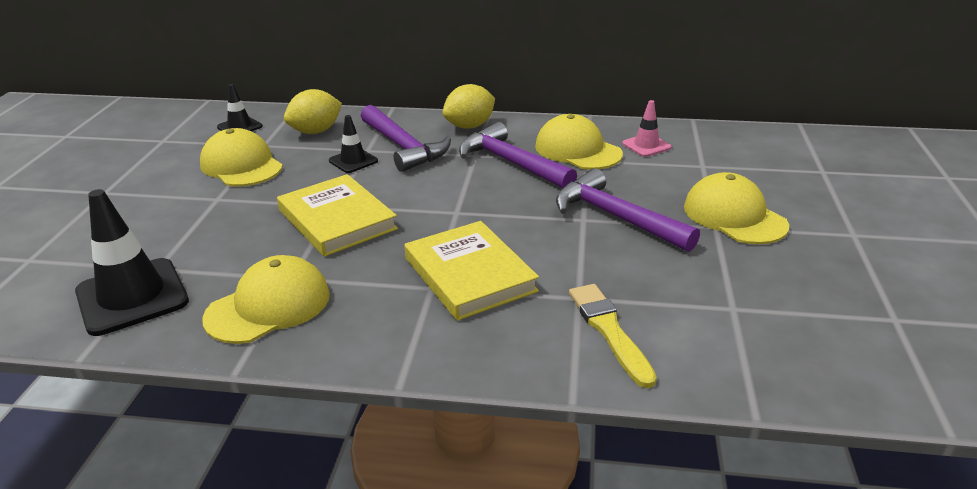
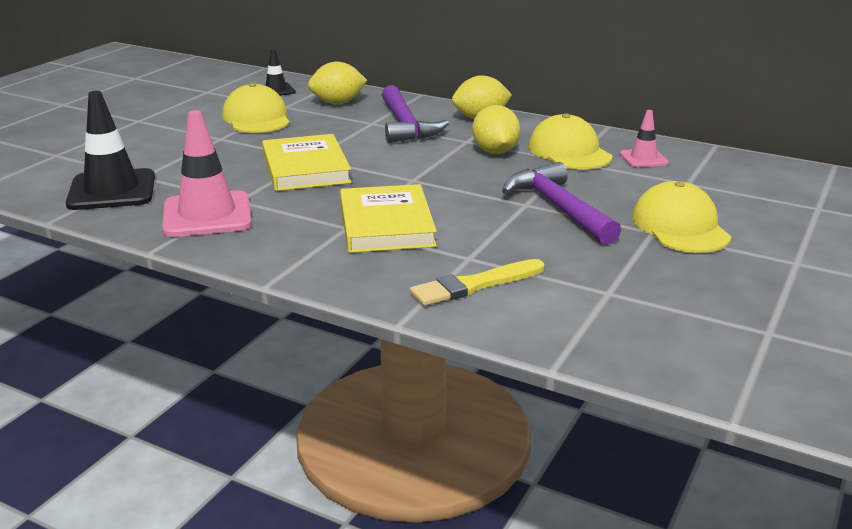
camera: 20 degrees right, 5 degrees down
yellow cap [202,255,330,344] -> pink traffic cone [162,110,252,237]
black traffic cone [329,115,378,173] -> none
purple hammer [459,122,577,188] -> yellow lemon [472,105,520,154]
yellow brush [569,284,657,388] -> yellow brush turned 120 degrees counterclockwise [410,259,545,306]

